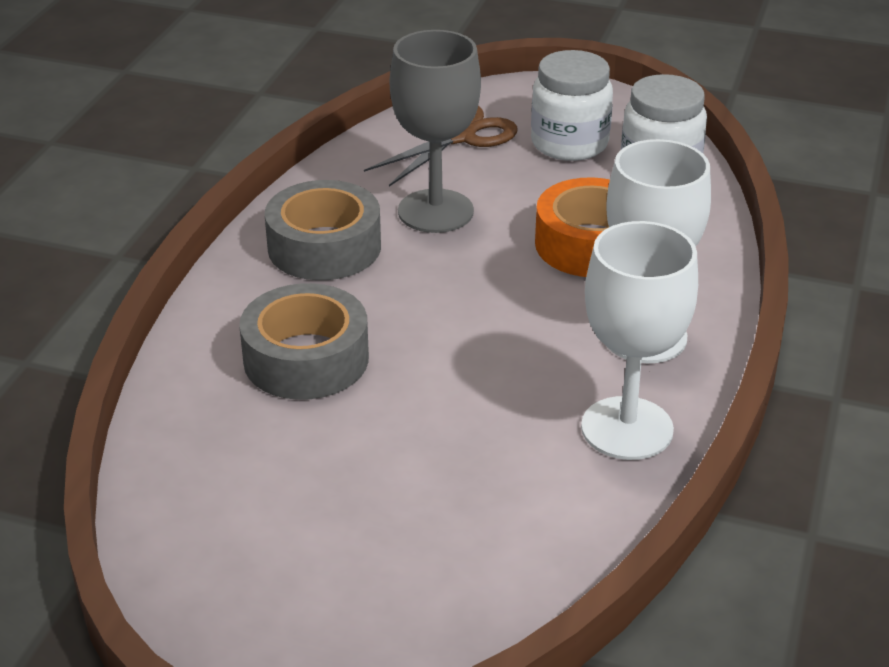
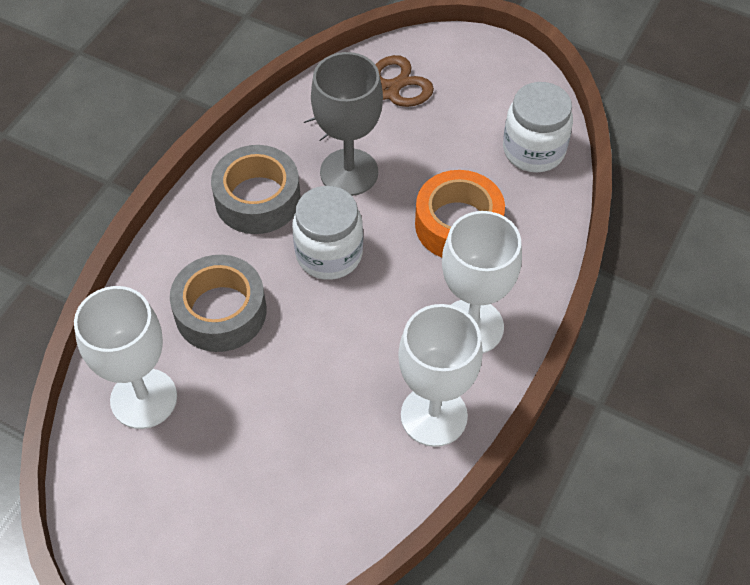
camera: 10 degrees right, 20 degrees up
white jar [531,50,613,161] -> white jar moved to [292,186,363,280]
none -> white goblet [74,286,177,429]

